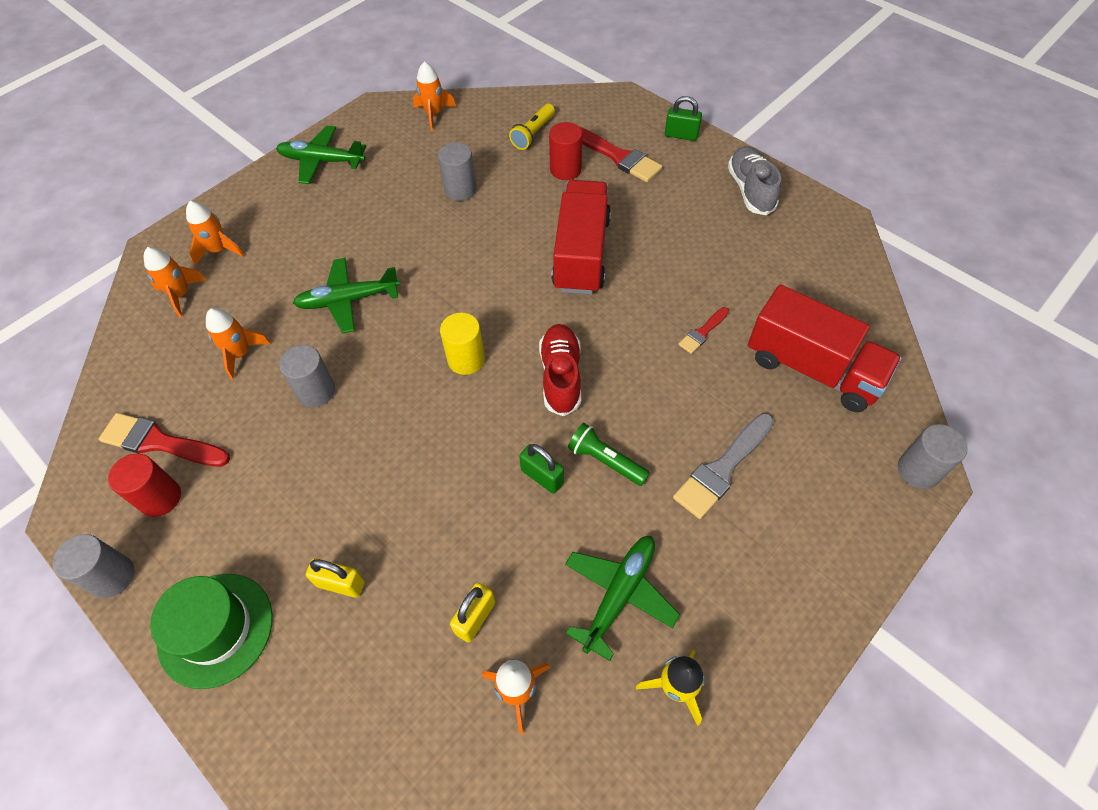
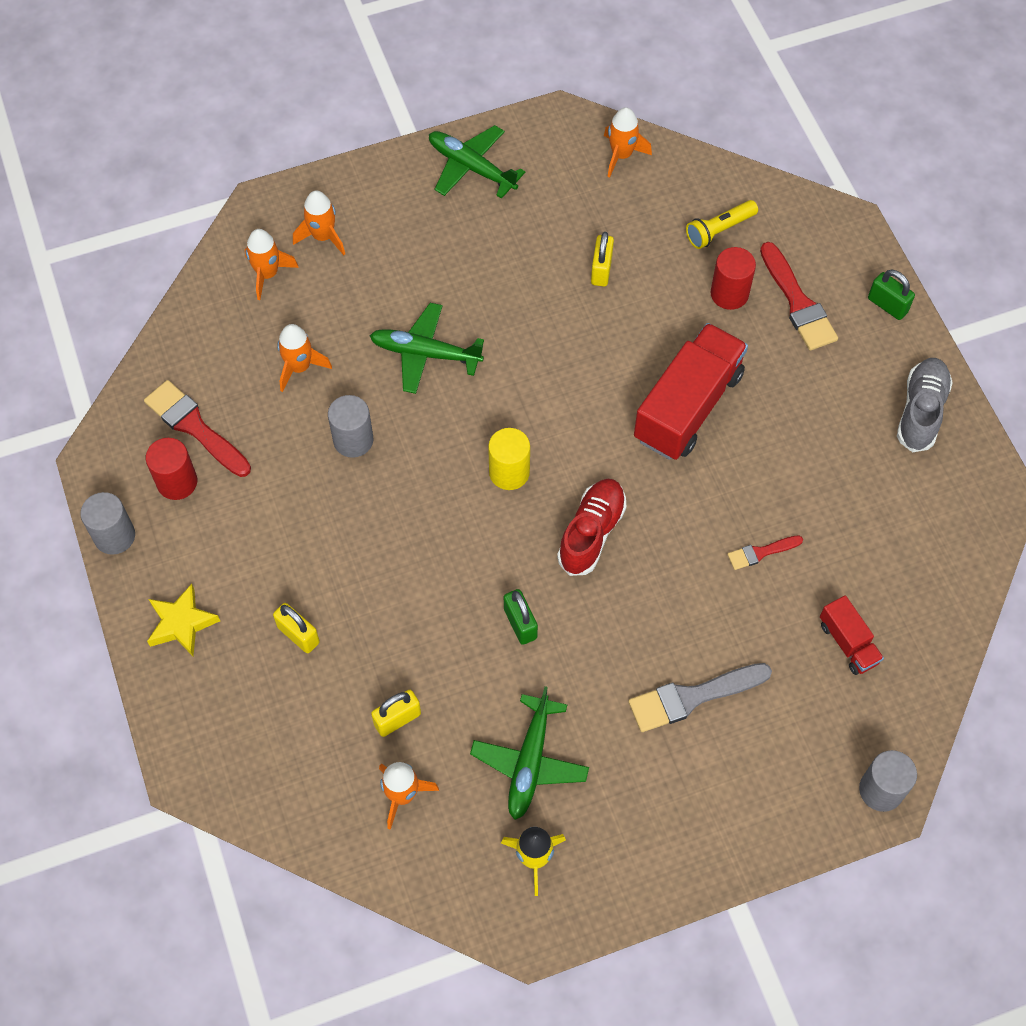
camera: 25 degrees right, 5 degrees up
green hat [150,574,273,689] -> yellow star [147,584,220,656]
grey cylinder [438,142,476,201] -> yellow padlock [591,232,614,287]
green plane [565,536,680,661] -> green plane turned 135 degrees clockwise [470,686,589,820]
green flashlight [568,423,650,486] -> none
red truck [748,285,902,412] -> red truck [820,595,884,675], size x0.49

